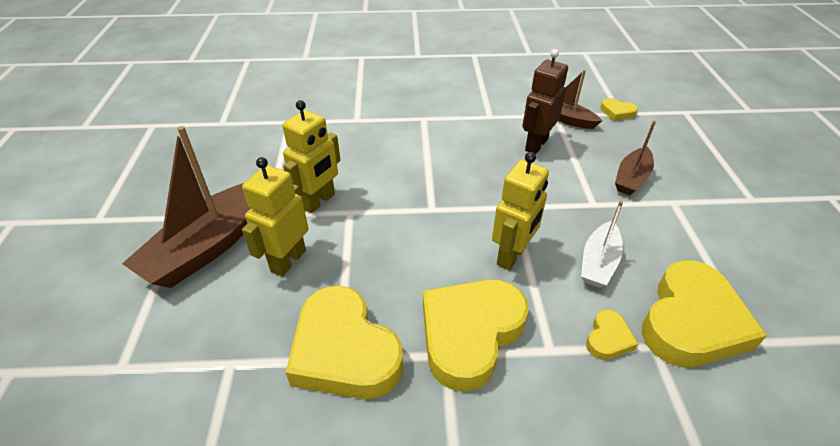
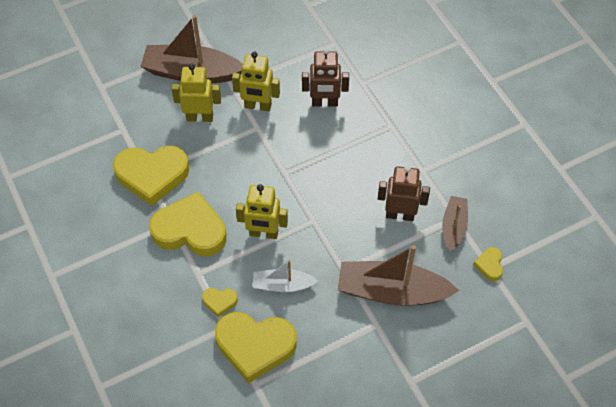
camera: 65 degrees right, 15 degrees up
yellow heart [285,286,403,399] -> yellow heart turned 120 degrees counterclockwise [113,146,189,206]
brown boat [615,120,656,195] -> brown boat [338,245,459,306], size x1.81
none -> brown robot [302,48,349,107]

